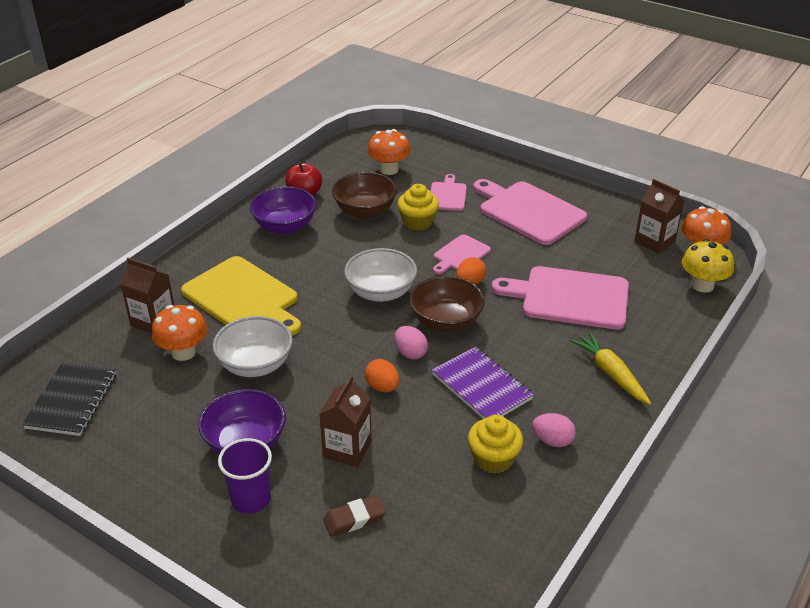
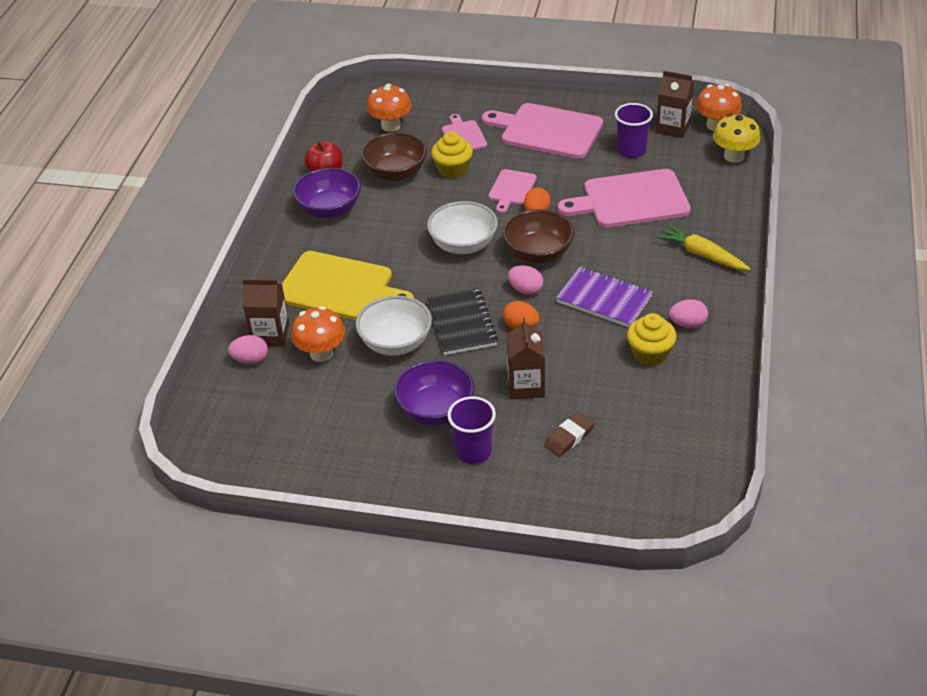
camera: 20 degrees left, 5 degrees up
black notebook [22,362,116,436] -> black notebook moved to [427,287,498,355]
none -> pink egg [228,335,268,364]
none -> purple cup [615,103,653,158]

